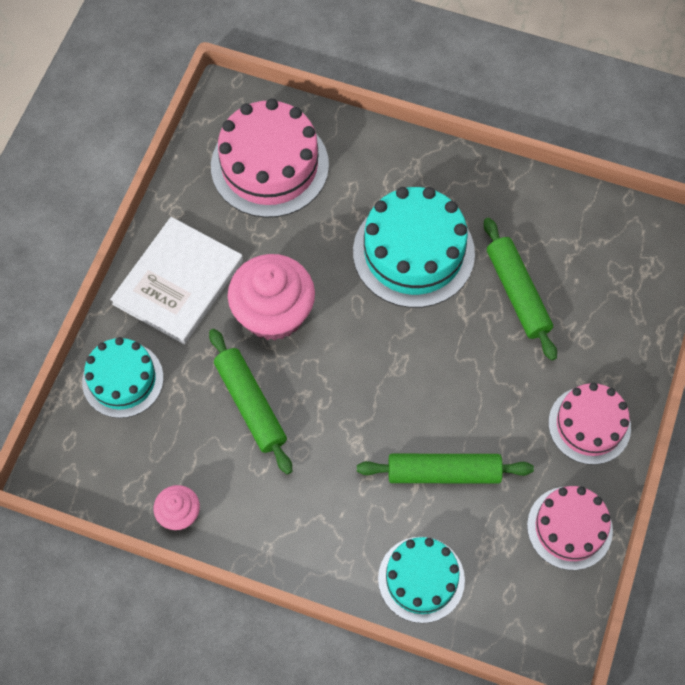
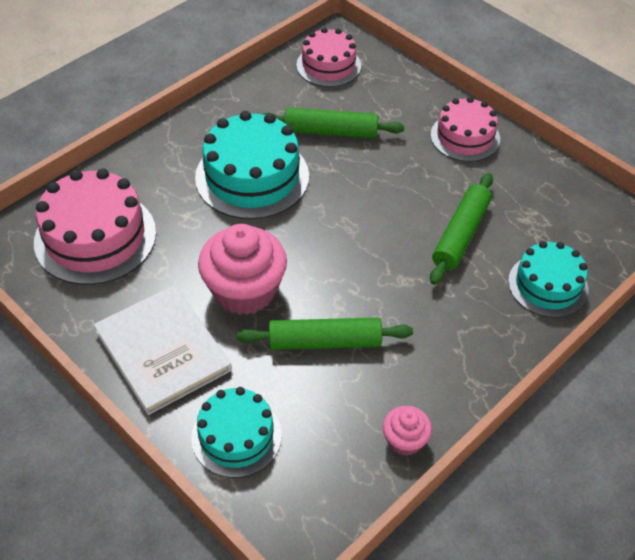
camera: 65 degrees left, 15 degrees down
pink cake [527,486,613,570] -> pink cake moved to [296,27,361,87]

